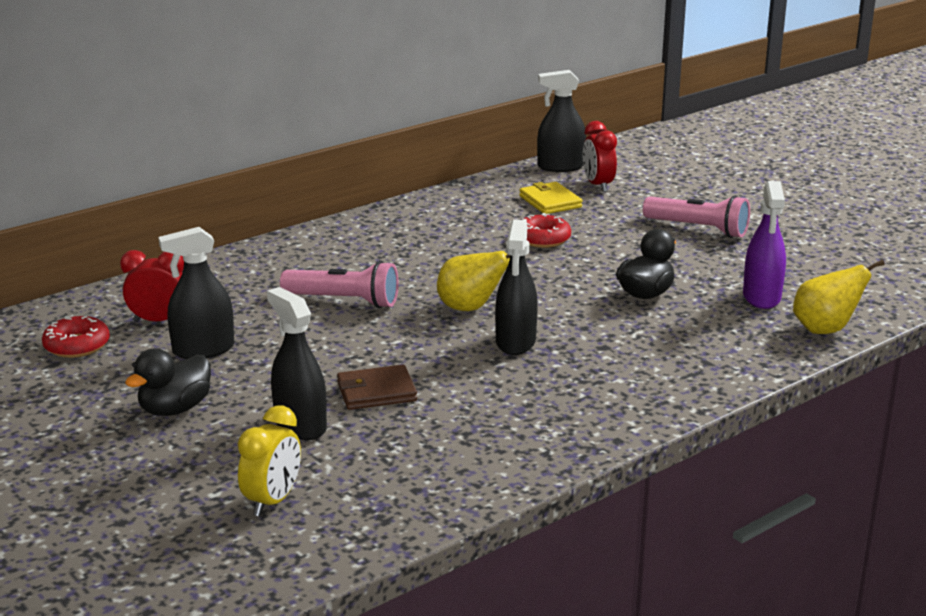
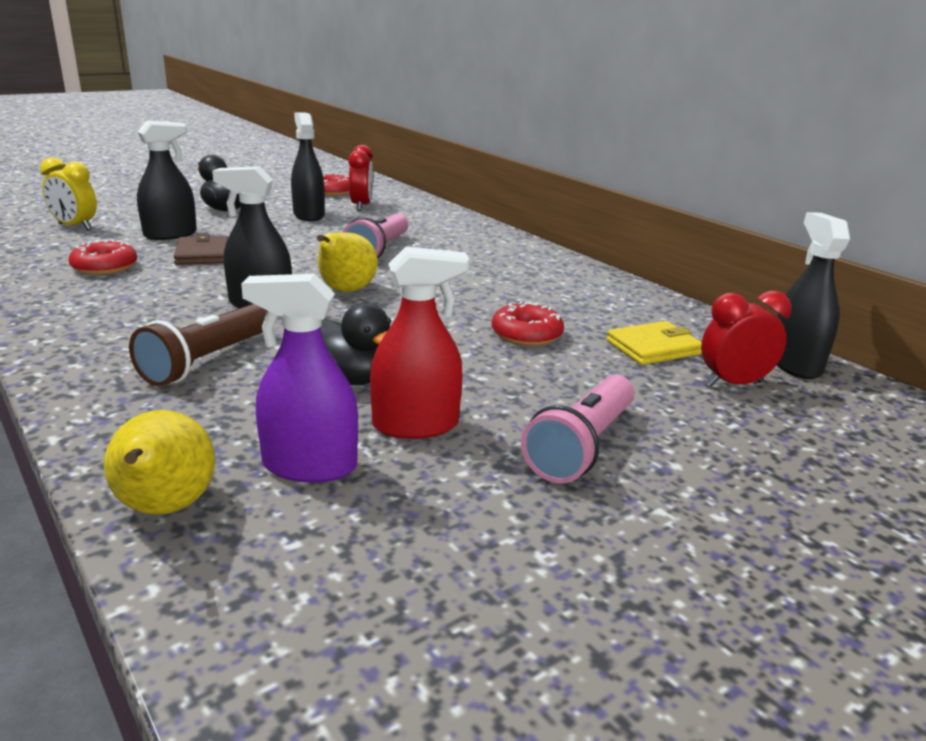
camera: 90 degrees right, 0 degrees up
none -> red donut [69,240,137,275]
none -> brown flashlight [129,304,267,386]
none -> red spray bottle [370,247,469,439]

